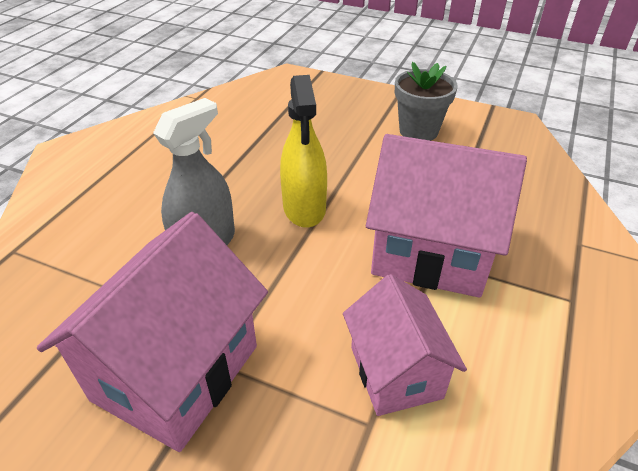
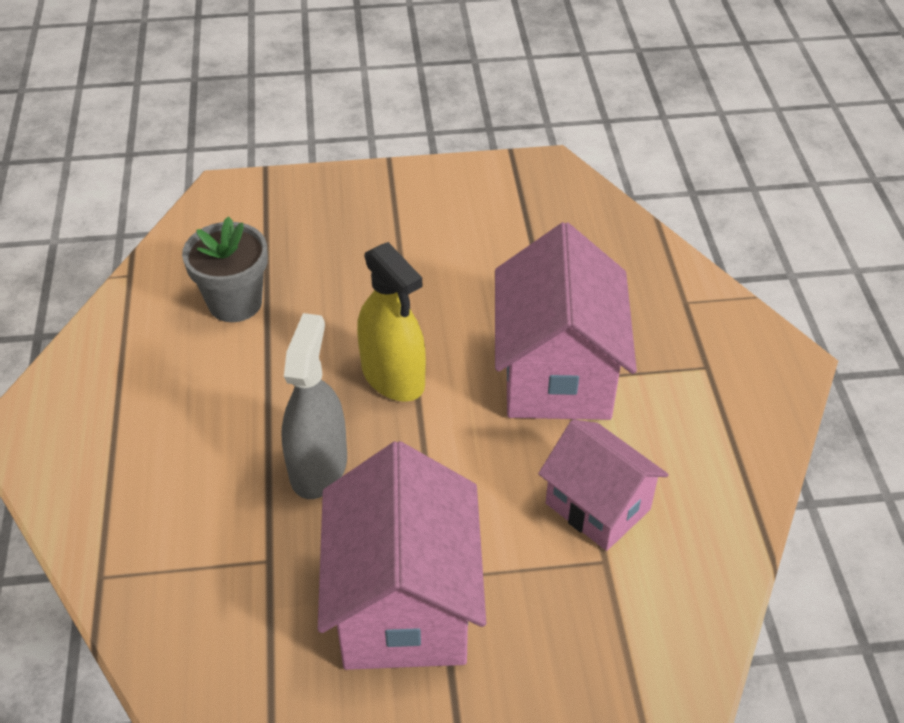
camera: 30 degrees left, 5 degrees up
pink house [366,134,527,298] -> pink house turned 75 degrees counterclockwise [495,222,637,420]
grey flower pot [395,62,458,141] -> grey flower pot moved to [182,216,268,322]

